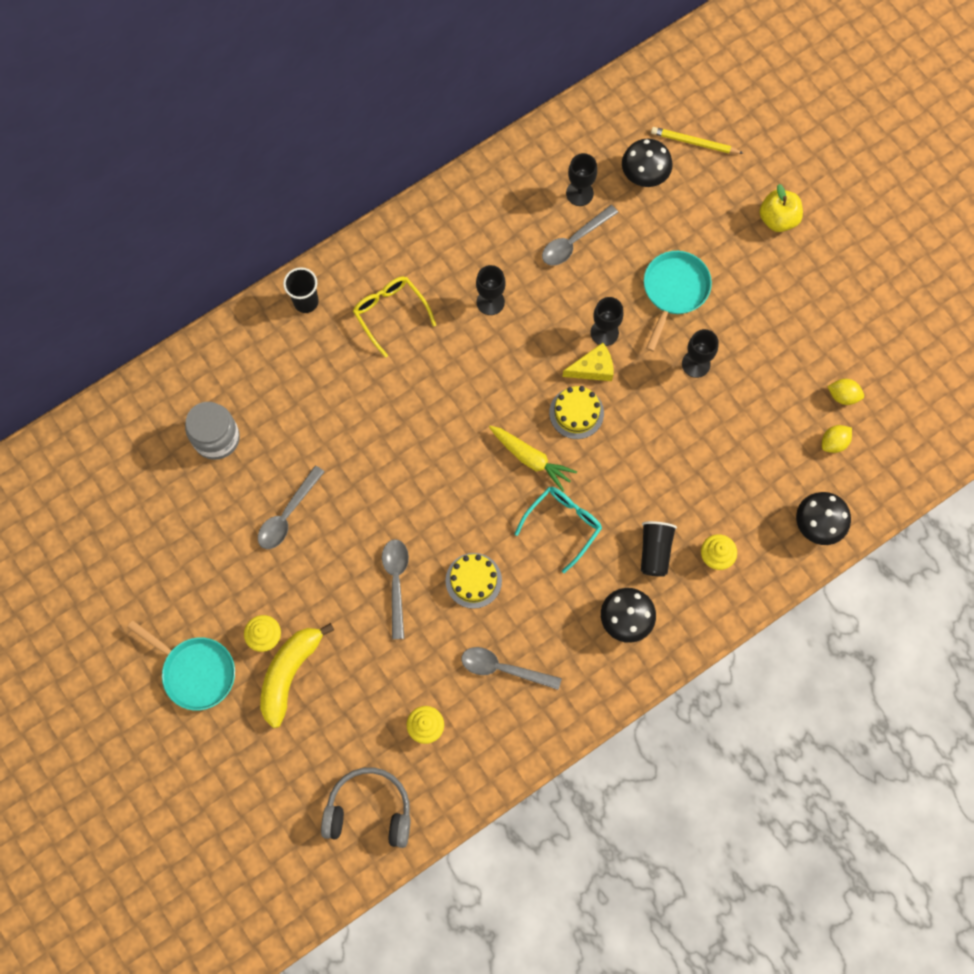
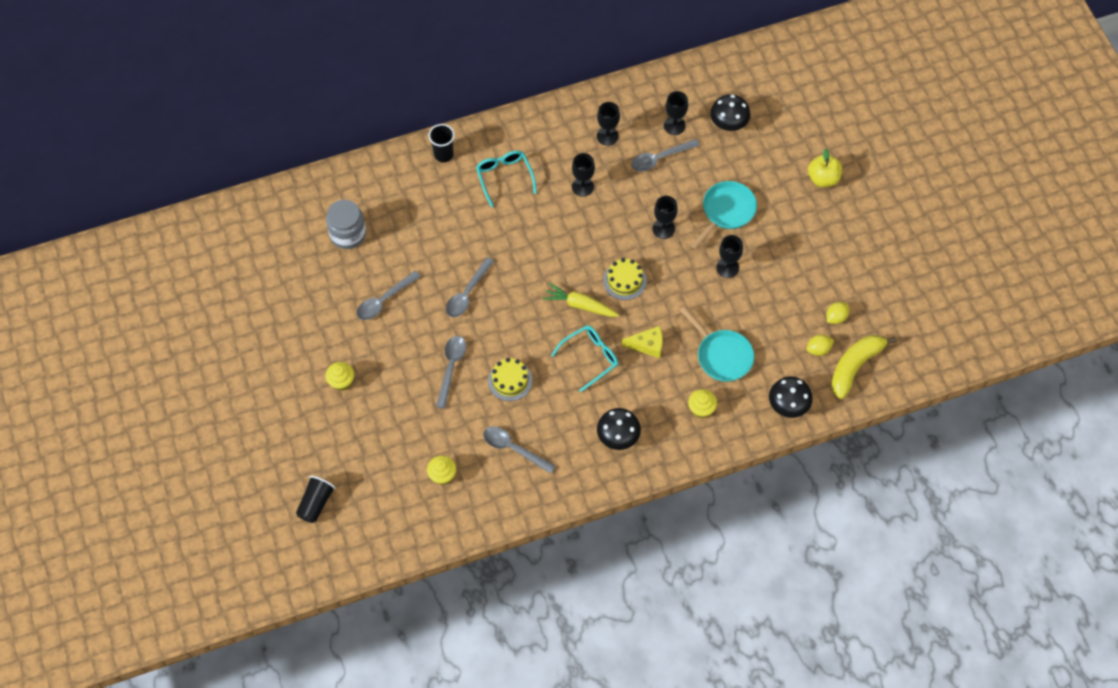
camera: 15 degrees right, 10 degrees down
turquoise pan [127,620,235,710] -> turquoise pan moved to [680,306,754,382]
yellow banana [260,623,334,728] -> yellow banana moved to [831,335,897,399]
grey headphones [321,767,411,848] -> none
yellow glasses [353,276,436,358] -> turquoise glasses [476,151,537,207]
yellow carrot [489,426,577,492] -> yellow carrot turned 150 degrees clockwise [543,283,619,317]
yellow cheese [562,343,613,381] -> yellow cheese moved to [622,326,663,358]
black cup [641,521,677,577] -> black cup moved to [296,476,335,523]
yellow pencil [651,127,743,154] -> none
yellow lemon [827,379,864,405] -> yellow lemon turned 75 degrees counterclockwise [826,302,849,324]
none -> grey spoon [446,257,495,317]
none -> black goblet [597,102,620,146]

